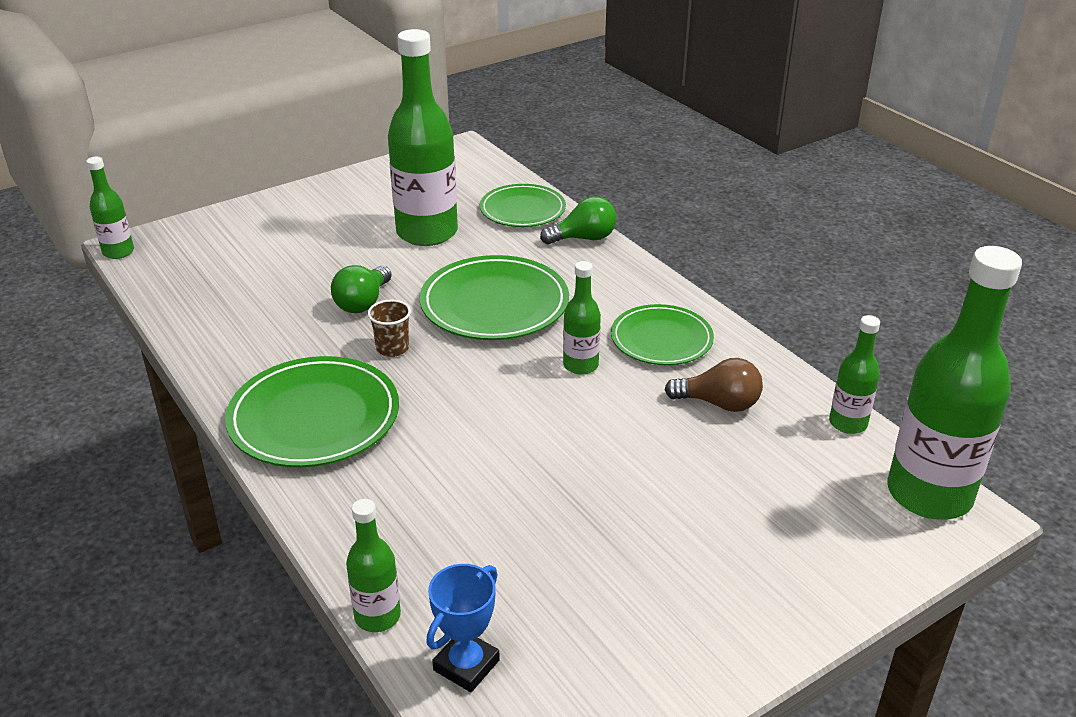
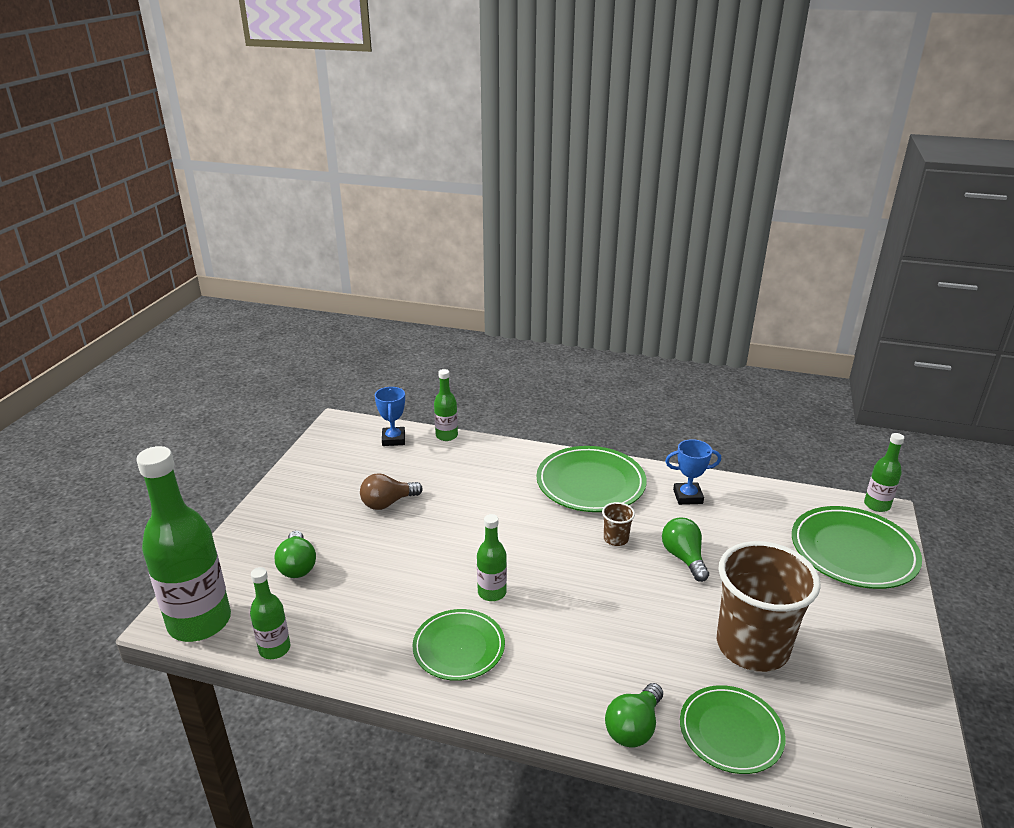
camera: 140 degrees right, 5 degrees down
green bottle [388,29,458,246] -> brown cup [717,541,821,672]
green plate [420,255,569,340] -> green plate moved to [792,506,922,589]
brown light bulb [665,358,763,412] -> brown light bulb moved to [360,473,422,510]
none -> green light bulb [275,531,316,578]
none -> blue trophy [665,439,721,505]

